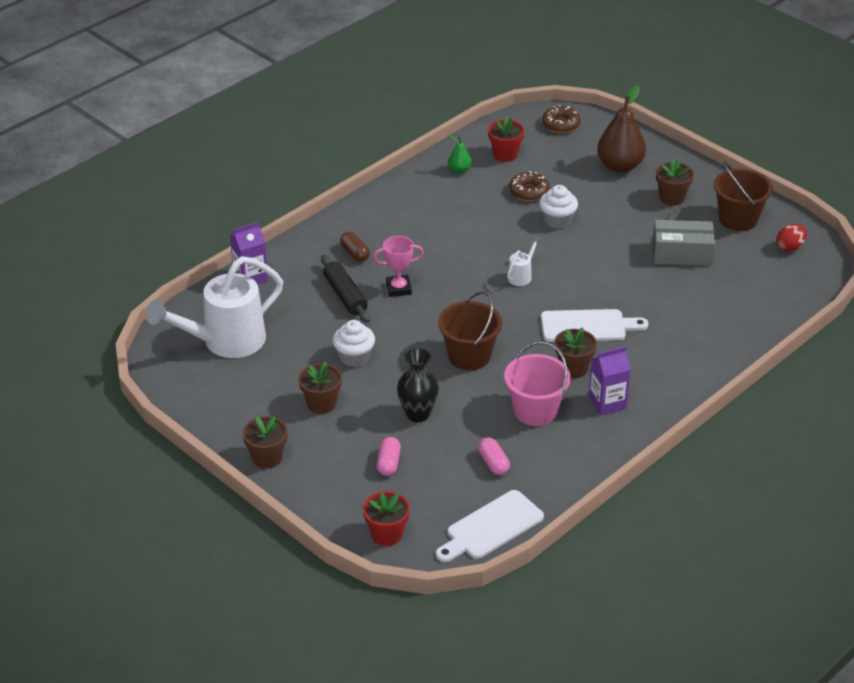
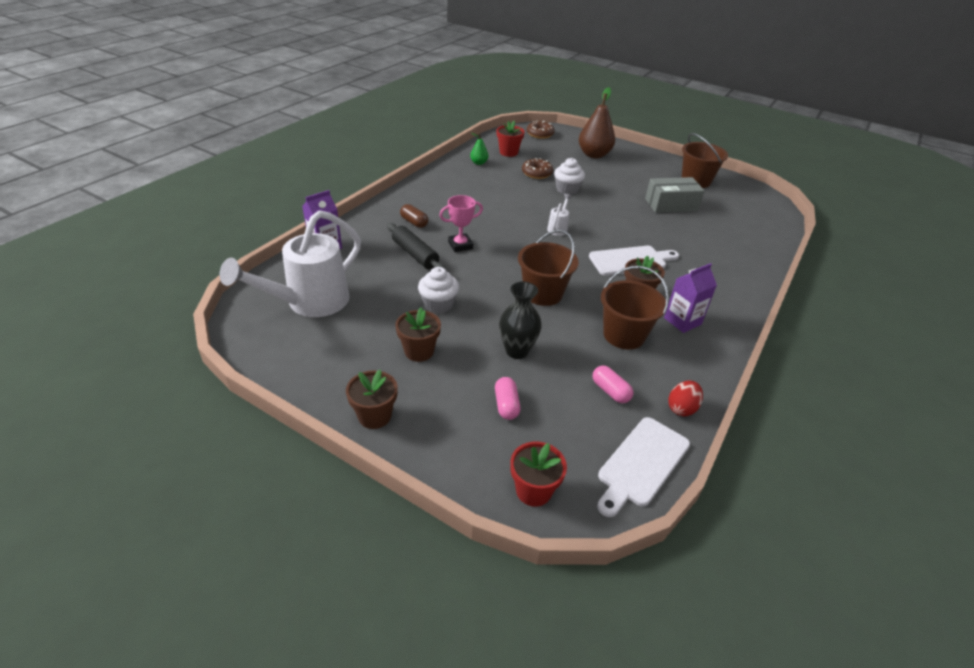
camera: 15 degrees left, 0 degrees up
pink bucket [504,341,571,426] -> brown bucket [601,266,669,349]
brown flower pot [656,159,694,206] -> none
red egg [777,224,807,252] -> red egg moved to [668,380,703,416]

